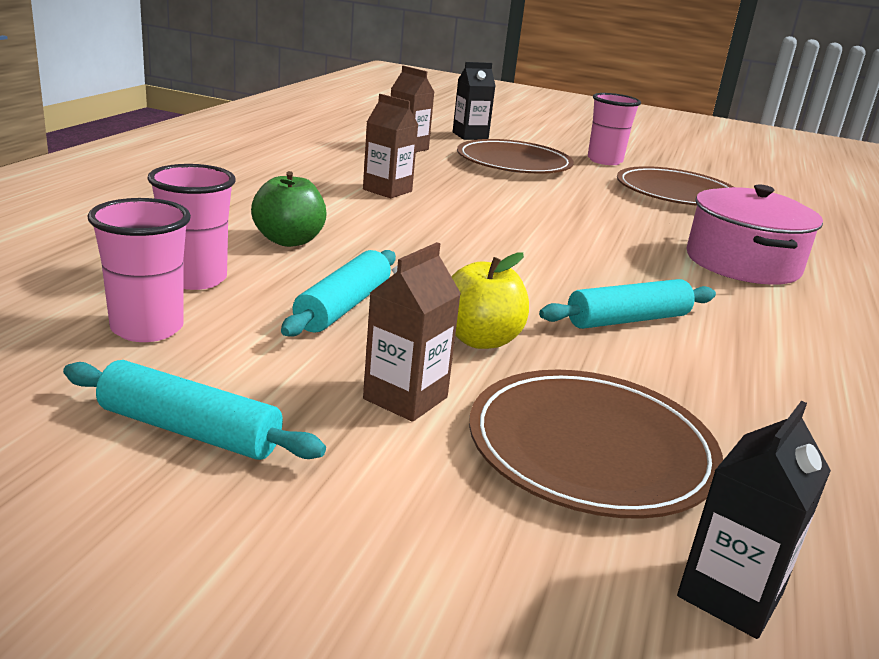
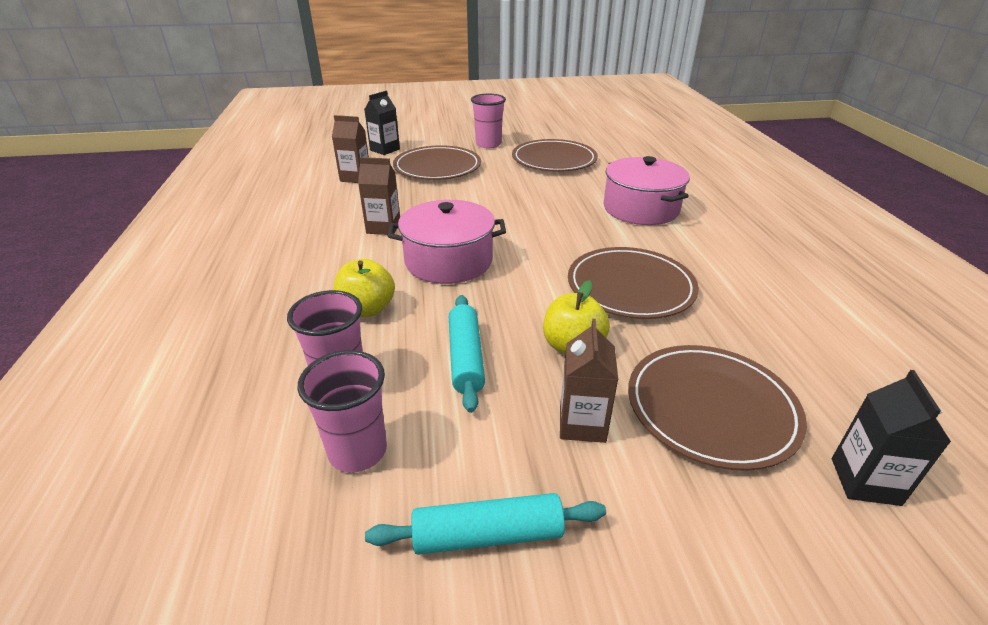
camera: 25 degrees left, 10 degrees up
green apple [251,171,327,247] -> yellow apple [334,259,395,317]
turquoise rolling pin [539,279,716,329] -> brown plate [568,247,699,319]
none -> pink pot [388,200,506,284]

